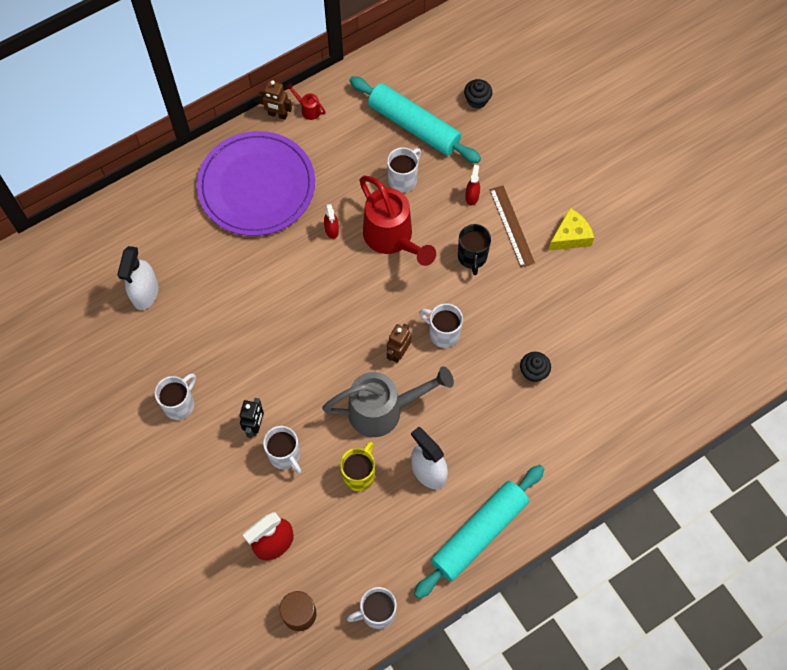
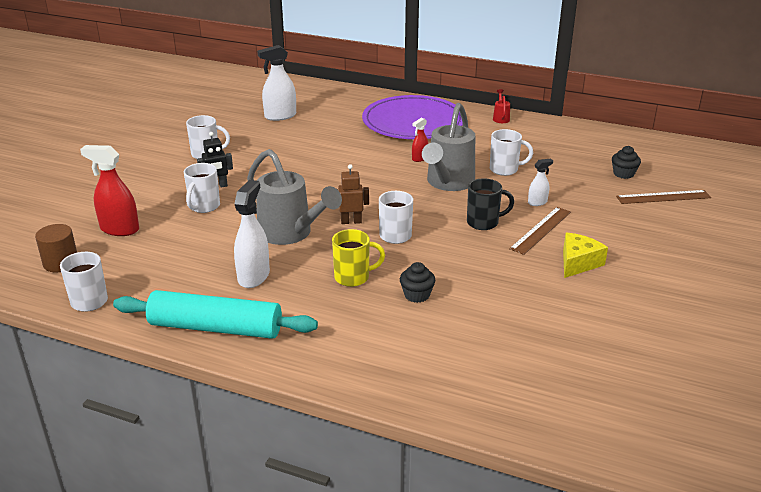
camera: 55 degrees right, 35 degrees down
brown robot [258,80,292,120] -> none
yellow mug [340,442,375,491] -> yellow mug moved to [332,229,385,287]
turquoise rolling pin [349,76,481,163] -> none
red watering can [359,176,436,266] -> grey watering can [422,103,475,191]
black mug [458,224,491,275] -> black mug turned 150 degrees counterclockwise [467,178,514,230]
red spray bottle [465,165,480,206] -> white spray bottle [528,159,553,206]
yellow cheese [548,208,594,251] -> yellow cheese turned 75 degrees counterclockwise [563,233,608,278]
none -> brown ruler [616,190,711,204]

